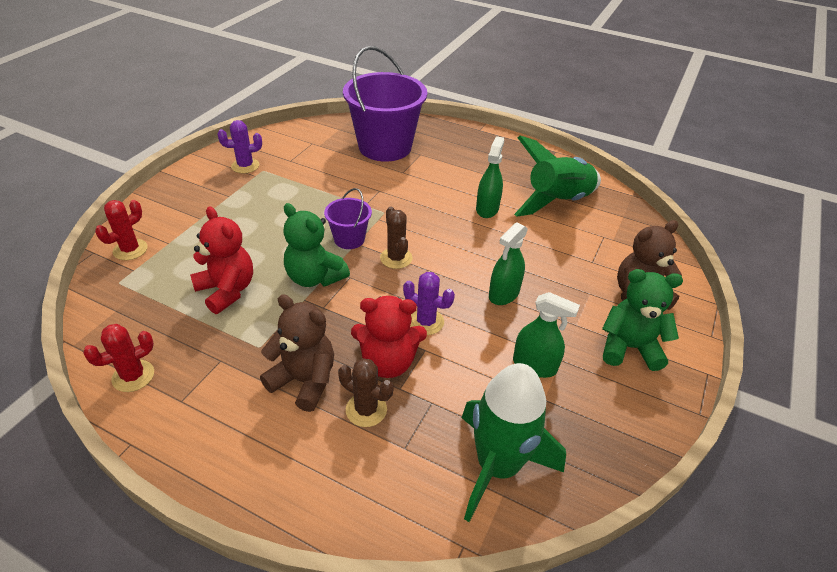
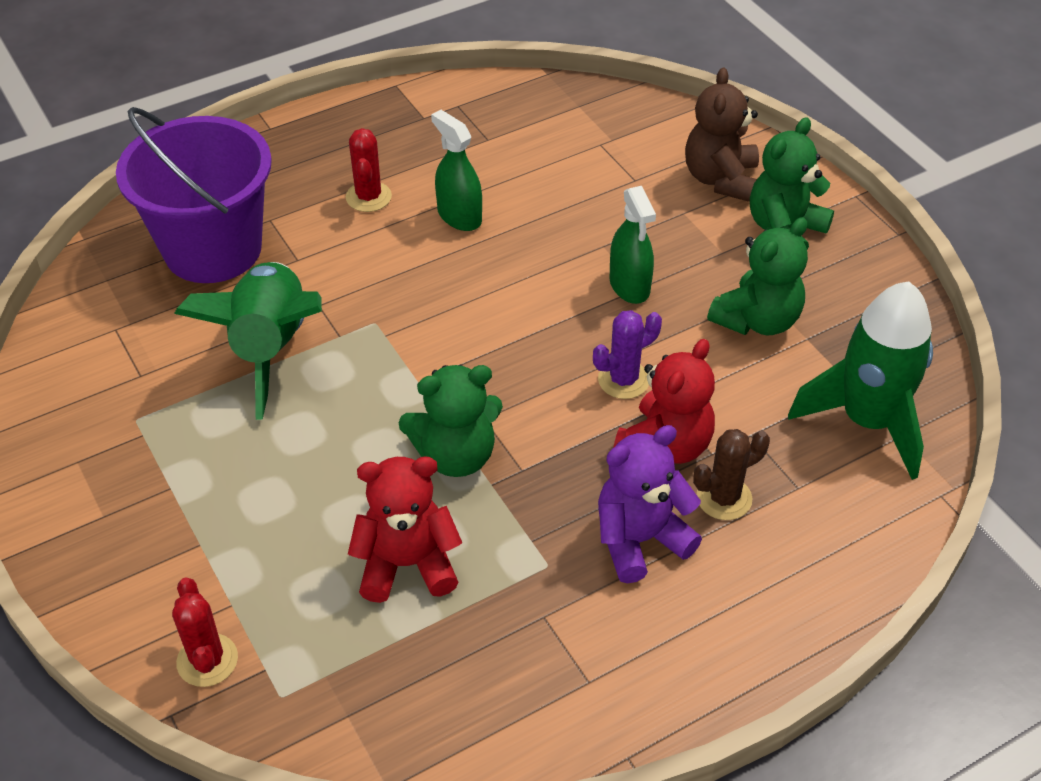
camera: 55 degrees left, 5 degrees up
red cactus [83,324,154,392] -> red cactus moved to [346,128,392,212]
purple cactus [218,120,262,173] -> none
brown teddy bear [260,294,334,412] -> purple teddy bear [598,425,702,584]
purple bucket [324,188,372,249] -> none
brown cactus [380,207,413,269] -> none
green spray bottle [513,292,580,378] -> green teddy bear [707,217,808,335]
green rocket [514,136,601,217] -> green rocket moved to [174,262,322,420]

